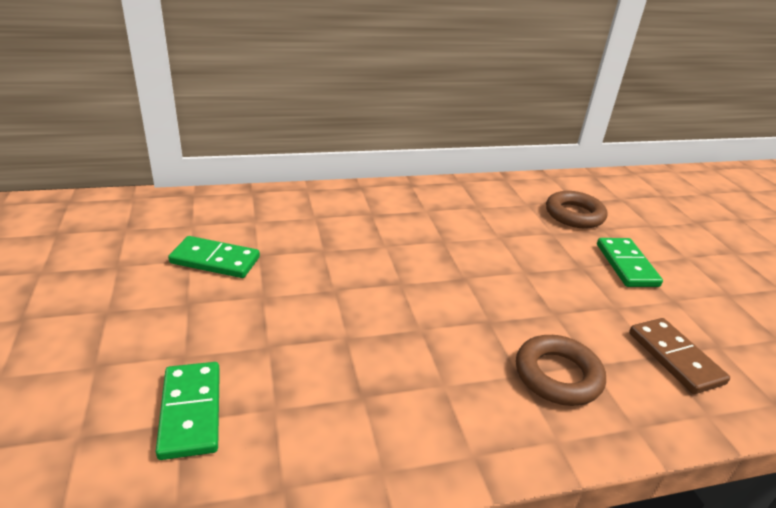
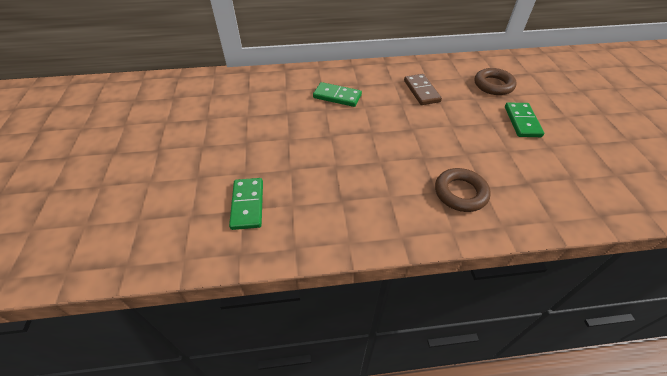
camera: 10 degrees right, 15 degrees up
green domino [168,236,260,278] -> green domino moved to [313,82,362,107]
brown domino [629,318,730,394] -> brown domino moved to [404,74,442,105]

